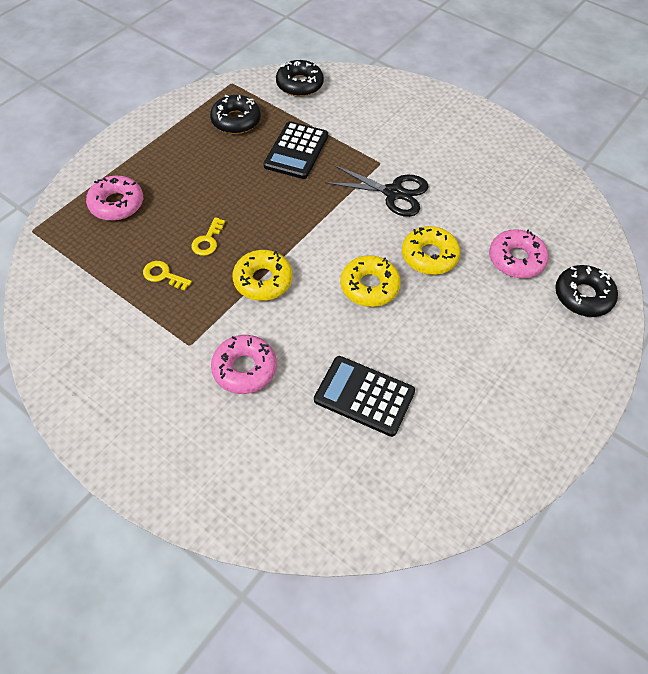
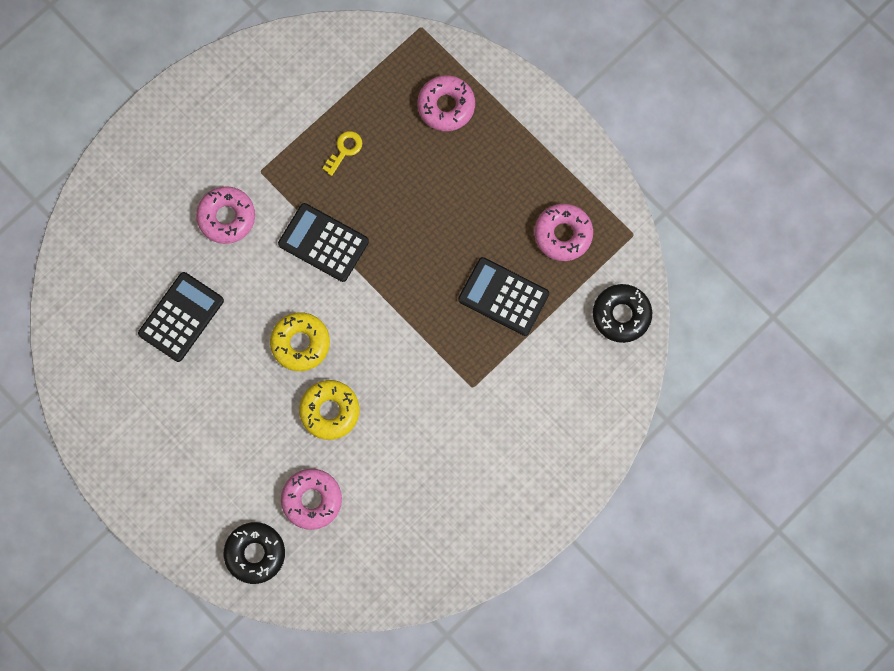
camera: 100 degrees right, 20 degrees up
yellow key [192,217,225,256] -> none
black donut [210,95,261,134] -> pink donut [534,204,593,261]
yellow donut [232,250,293,301] -> black calculator [278,203,369,282]
black scissors [325,165,429,217] -> none

